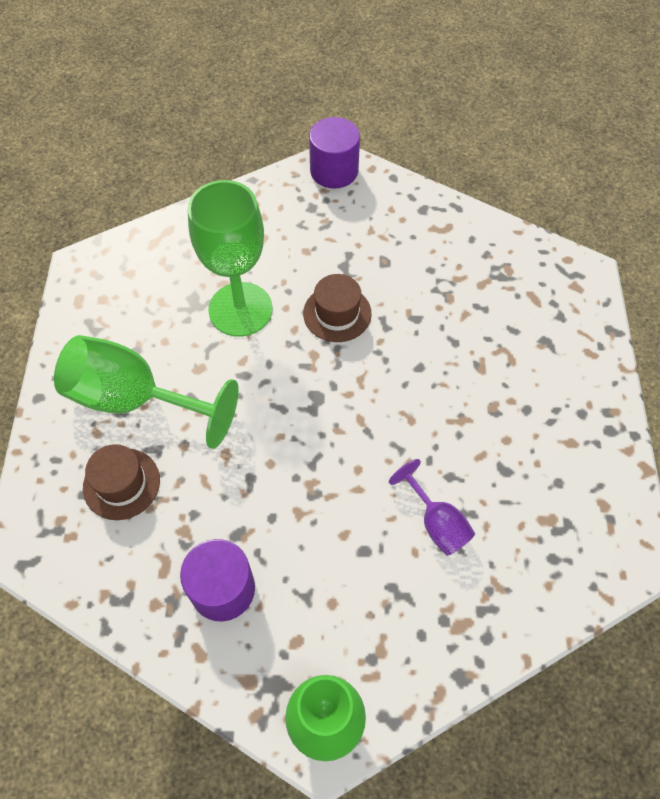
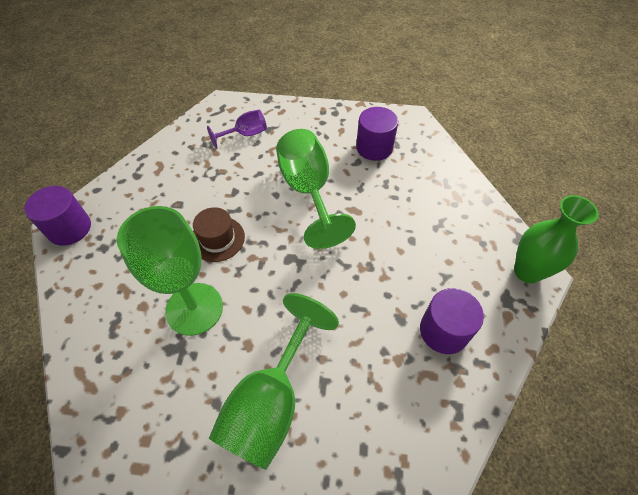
camera: 85 degrees left, 5 degrees down
brown hat [83,444,160,520] -> none
purple goblet [389,459,475,556] -> purple goblet moved to [207,110,267,149]
none -> green goblet [276,129,356,249]
none -> purple cylinder [356,107,398,161]

